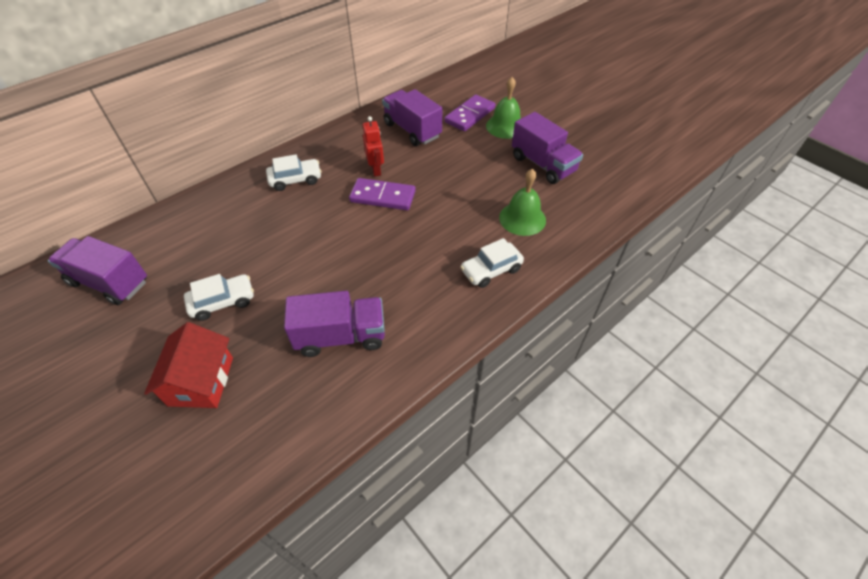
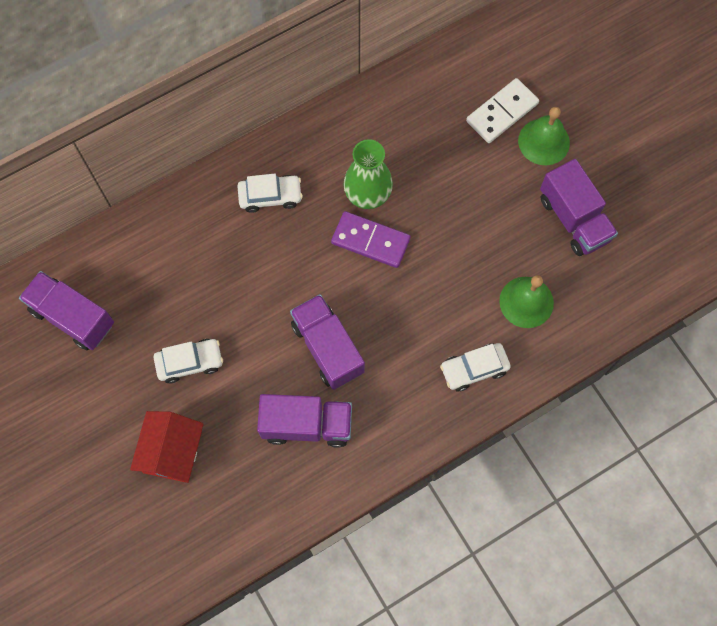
camera: 10 degrees right, 20 degrees up
red robot [363,116,384,177] -> green vase [344,139,393,209]
purple truck [382,89,443,146] -> purple truck moved to [290,294,365,390]
purple domino [444,95,495,131] -> white domino [466,78,539,143]

